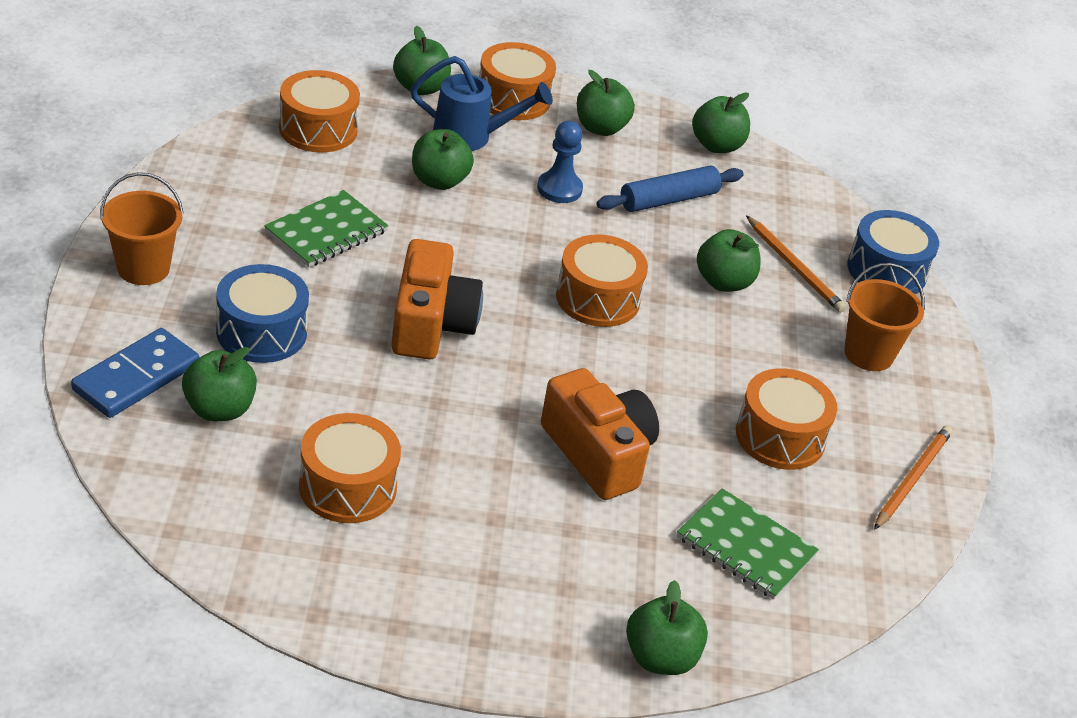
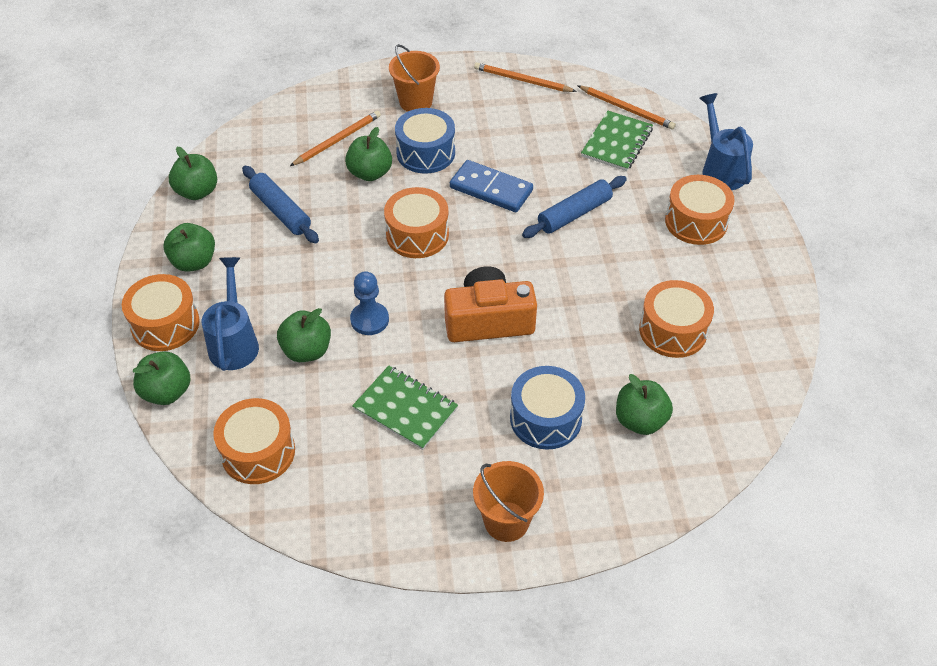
camera: 95 degrees left, 10 degrees up
blue domino [71,328,199,418] -> blue domino moved to [450,160,533,212]
blue pawn [537,121,583,203] -> blue pawn moved to [350,271,389,335]
orange camera [541,368,659,500] -> blue rolling pin [522,176,627,238]
green apple [626,580,708,675] -> blue watering can [699,93,753,190]
orange drum [736,368,837,470] -> orange drum moved to [665,175,735,245]
blue drum [847,210,939,294] -> blue drum moved to [395,108,455,173]
none -> orange pencil [577,85,676,130]

